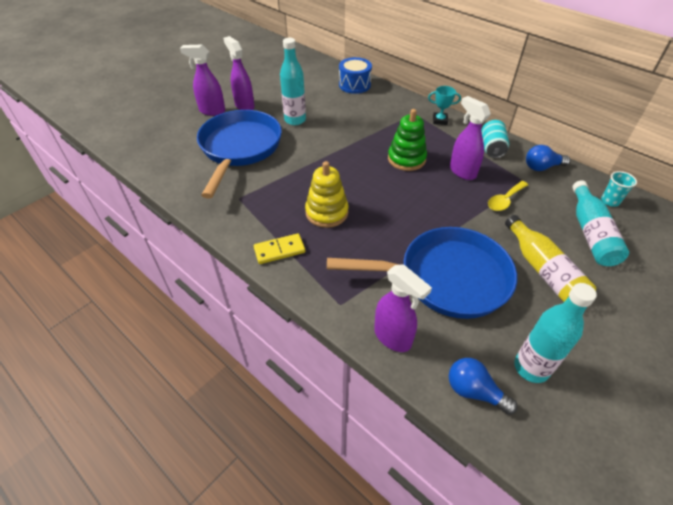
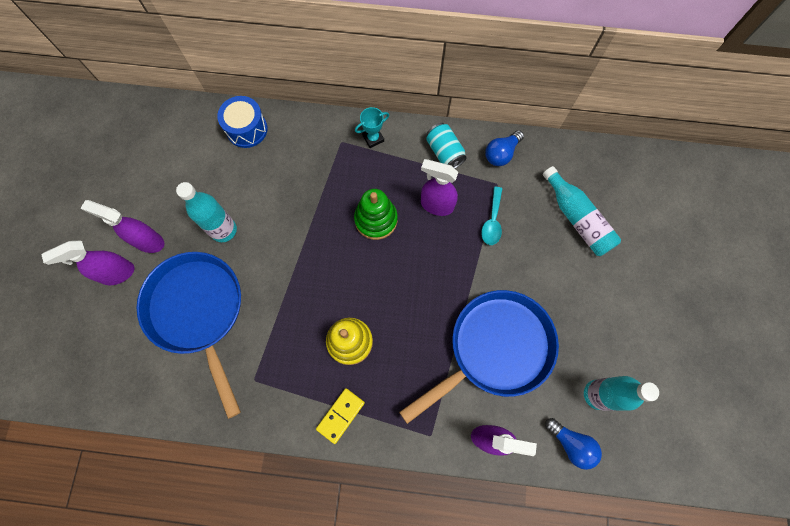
camera: 35 degrees left, 25 degrees up
blue light bulb [449,358,518,415] -> blue light bulb turned 135 degrees counterclockwise [545,418,602,470]
yellow spoon [488,181,528,211] -> turquoise spoon [481,187,503,245]
yellow bottle [505,215,596,302] -> none
turquoise cup [601,171,637,207] -> none

